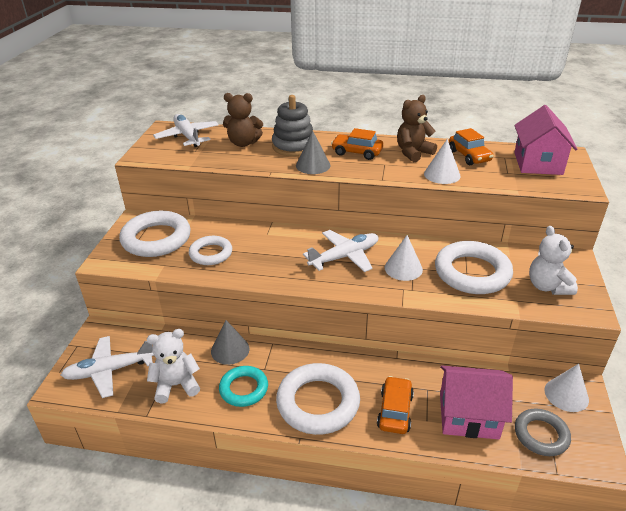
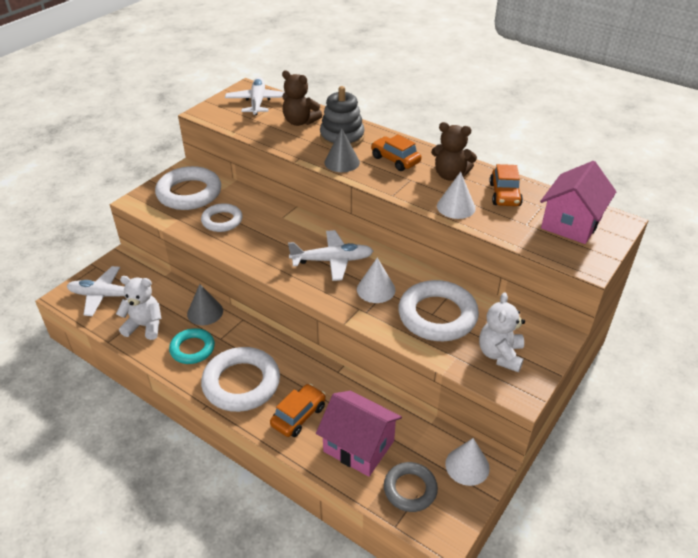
camera: 25 degrees right, 5 degrees up
brown teddy bear [397,95,437,162] -> brown teddy bear turned 150 degrees counterclockwise [431,122,477,181]

